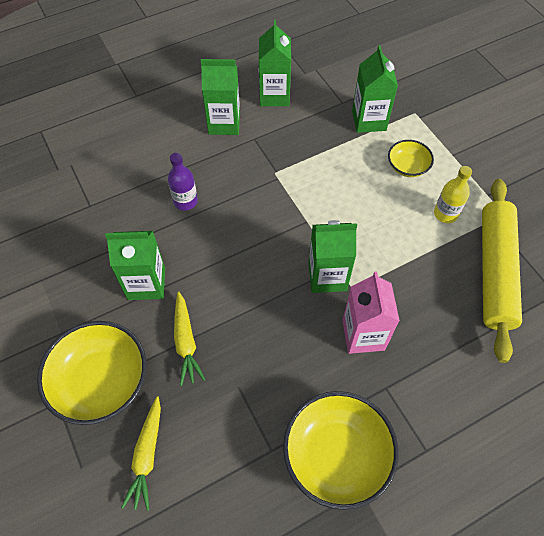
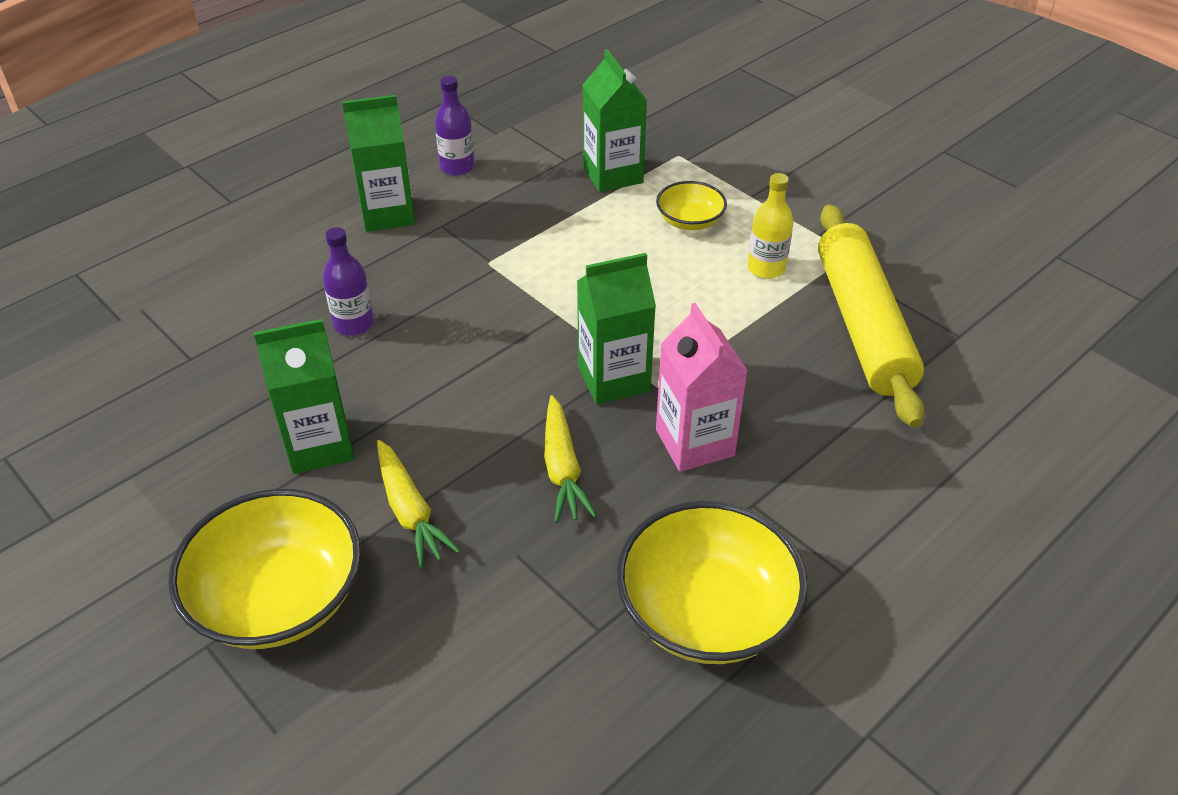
camera: 15 degrees left, 15 degrees down
yellow carrot [121,396,161,511] -> yellow carrot moved to [544,395,597,523]
green carton [259,20,291,106] -> purple bottle [435,76,475,176]

